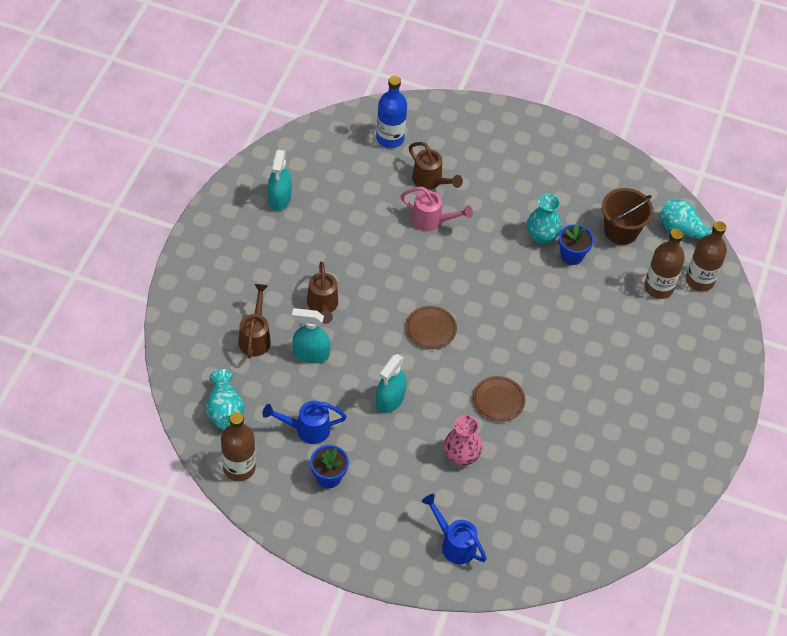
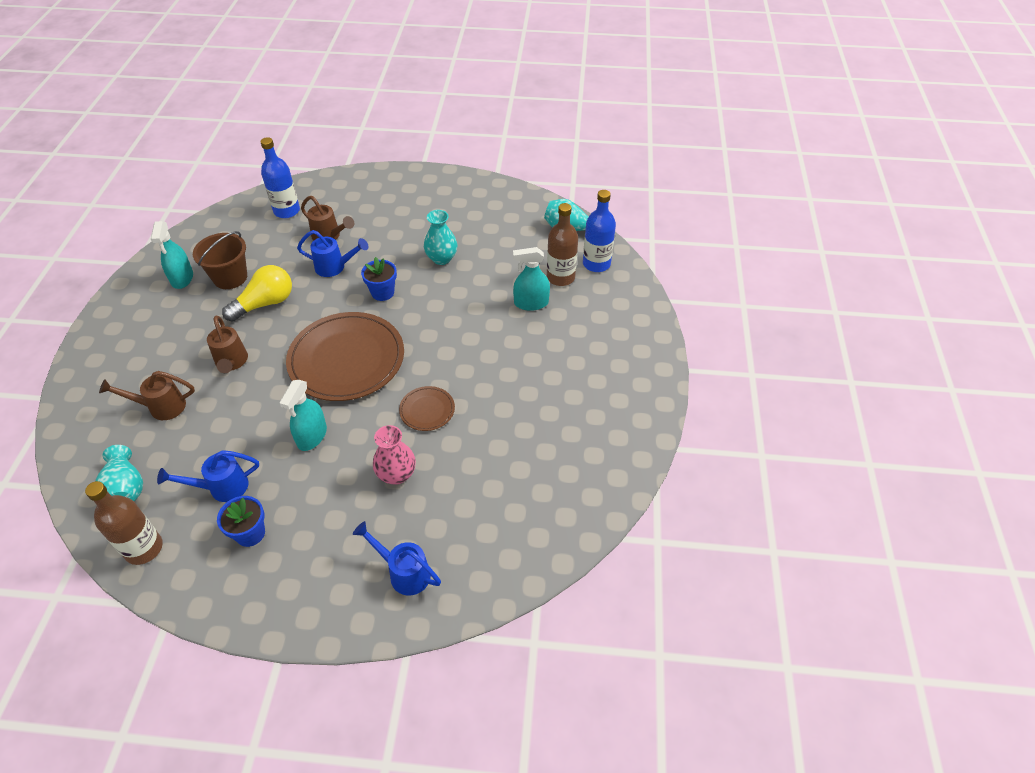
camera: 10 degrees left, 5 degrees down
brown watering can [239,284,271,358] -> brown watering can turned 90 degrees counterclockwise [99,371,195,420]
turquoise spray bottle [292,308,330,363] -> turquoise spray bottle moved to [513,247,550,311]
pink watering can [401,187,473,231] -> blue watering can [297,230,368,277]
brown plate [406,306,457,349] -> brown plate [286,312,404,401], size x2.20
blue flower pot [559,223,594,265] -> blue flower pot moved to [361,257,397,301]
brown bucket [602,188,653,245] -> brown bucket moved to [193,231,247,289]
brown bottle [686,221,727,292] -> blue bottle [583,190,616,272]
none -> yellow light bulb [222,265,292,322]

